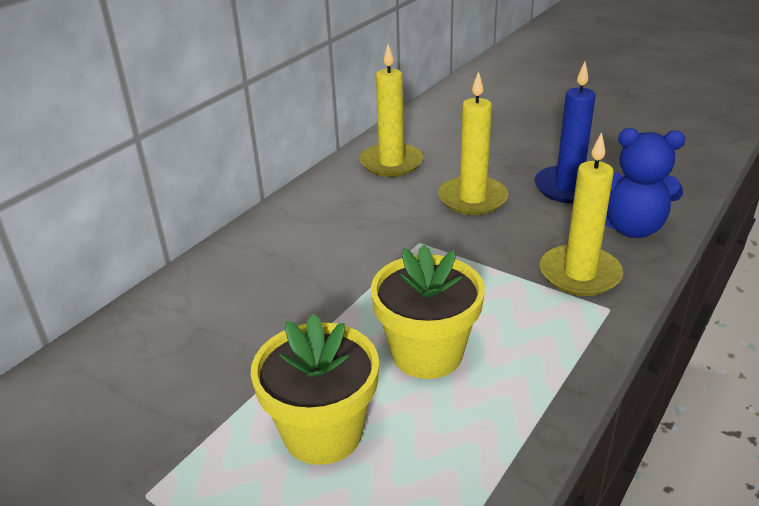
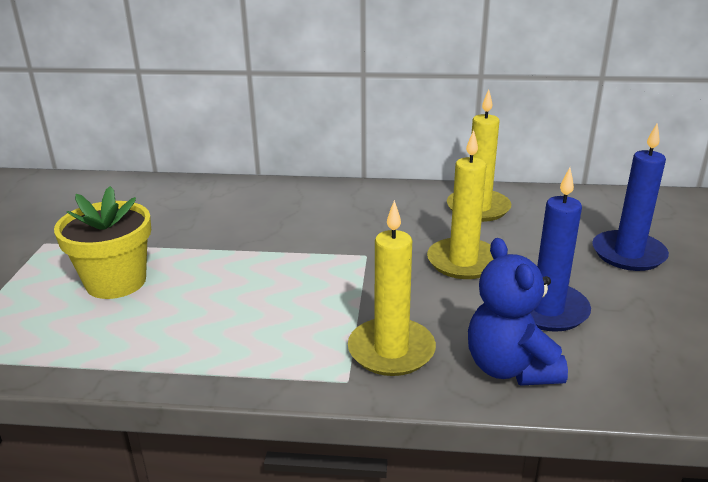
camera: 60 degrees right, 5 degrees down
yellow flower pot [371,245,485,379] -> none
none -> blue candle [592,124,669,271]

